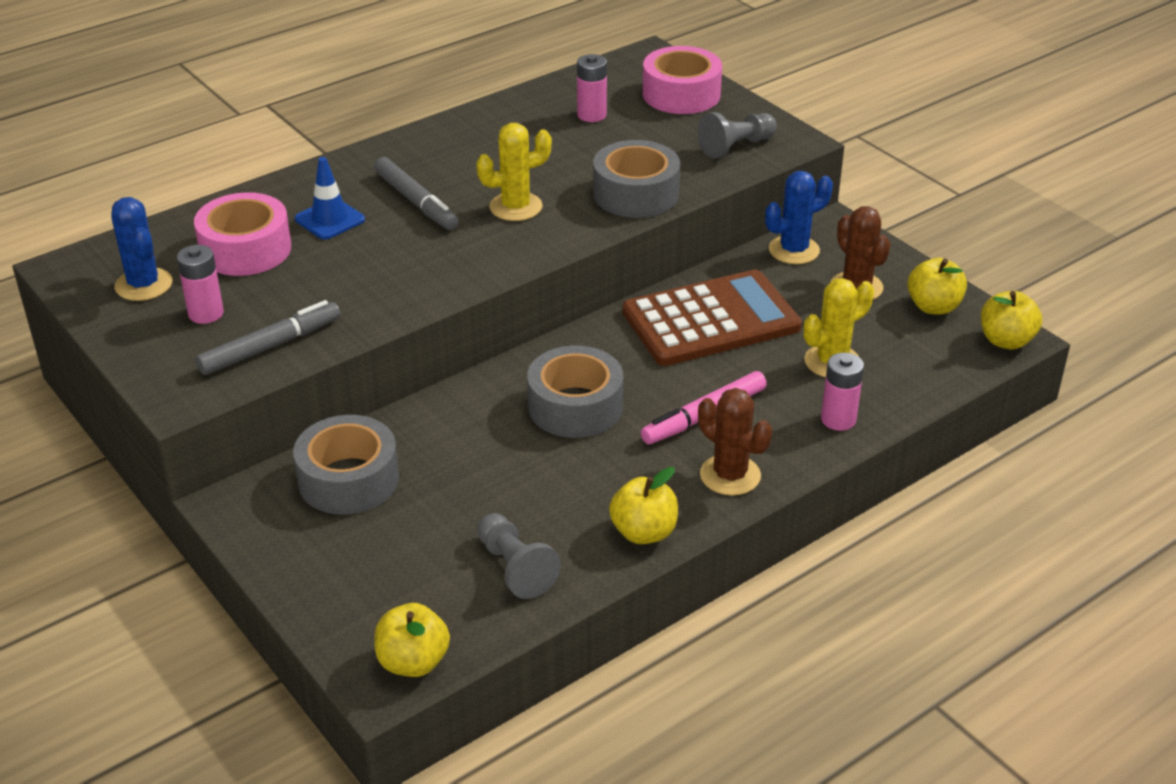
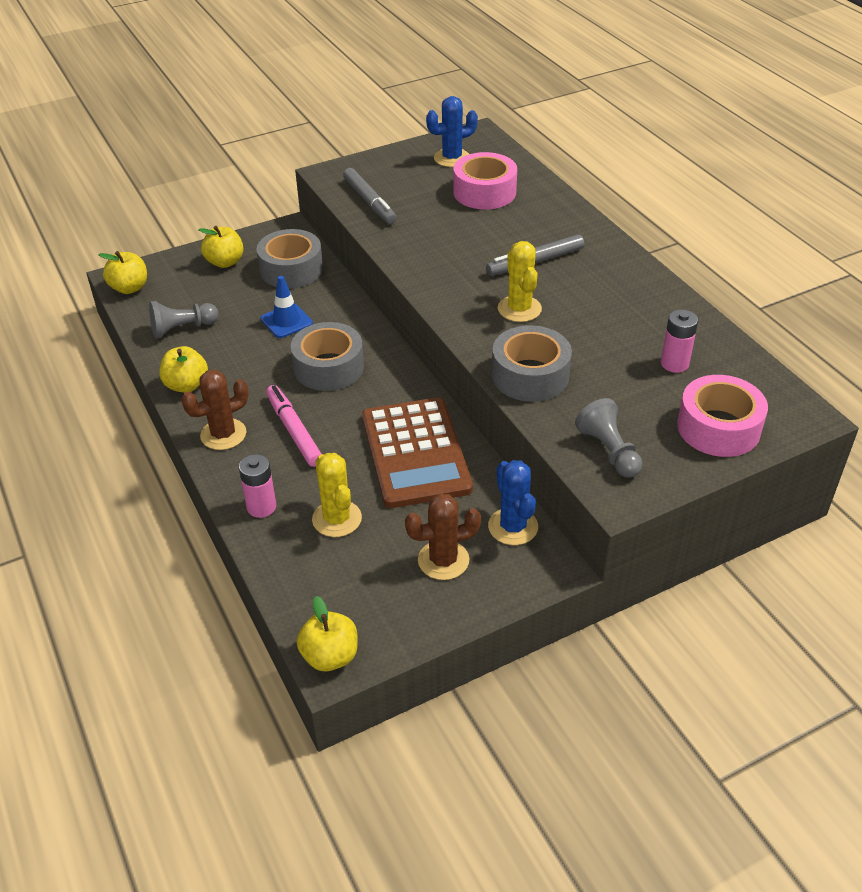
camera: 100 degrees right, 5 degrees up
pink battery [177,245,224,324] -> none
blue traffic cone [295,157,365,240] -> blue traffic cone moved to [261,276,313,338]
yellow apple [907,258,967,315] -> yellow apple moved to [198,226,244,268]

